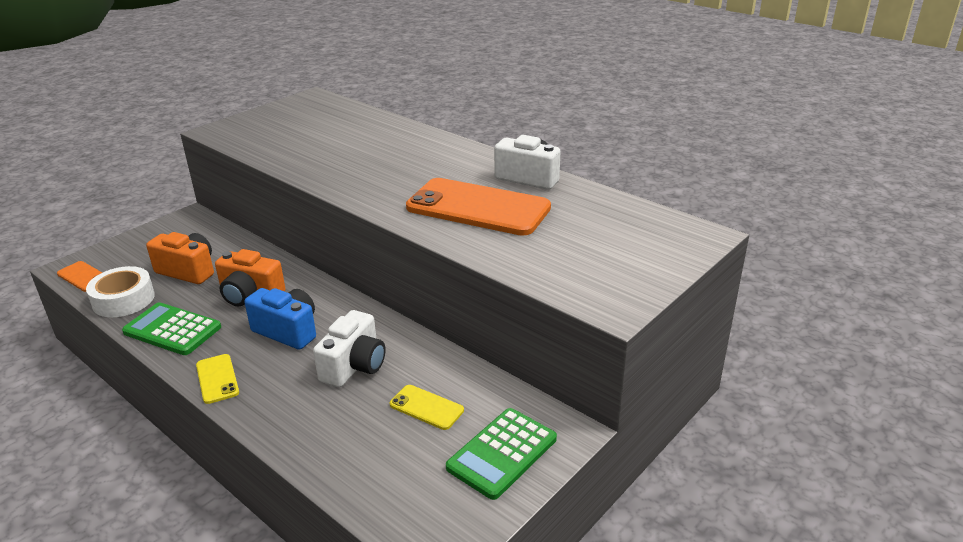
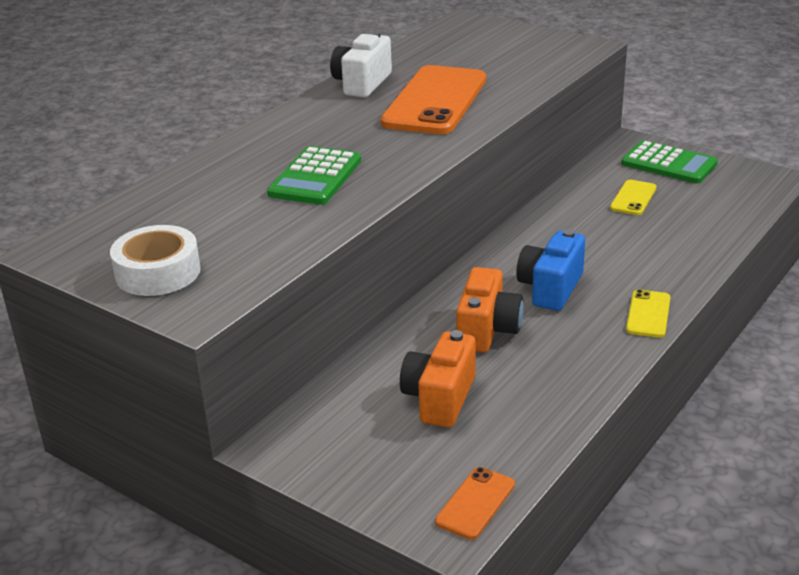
camera: 95 degrees left, 0 degrees up
white tape [86,266,155,317] -> white tape moved to [110,225,201,296]
green calculator [122,302,221,355] -> green calculator moved to [267,146,361,205]
yellow phone [196,354,239,404] -> yellow phone turned 45 degrees counterclockwise [626,289,670,338]
white camera [313,310,386,387] -> none

